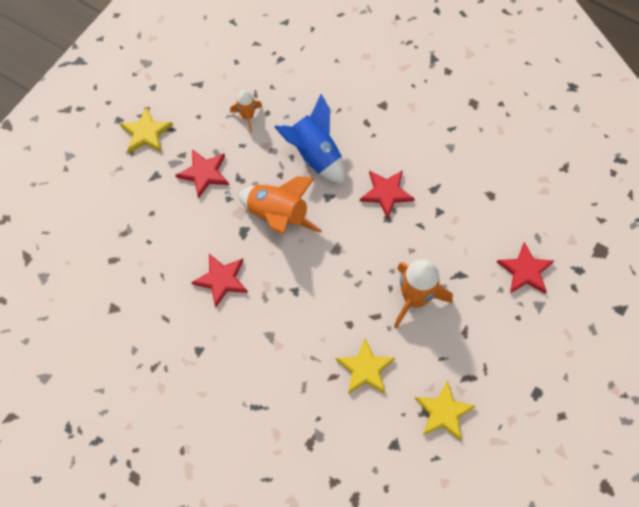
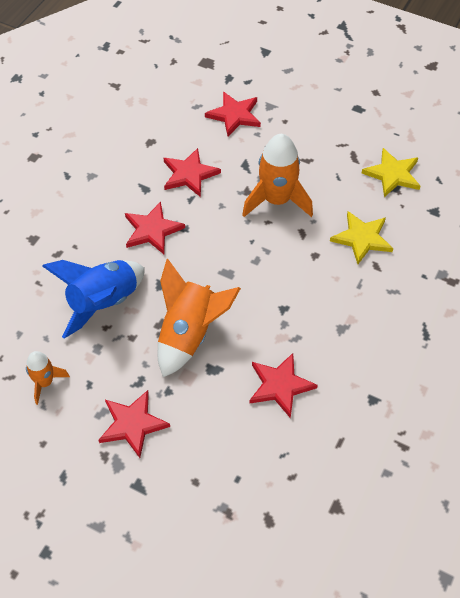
camera: 95 degrees left, 10 degrees down
yellow star [119,107,173,153] -> none
none -> red star [164,148,221,197]

